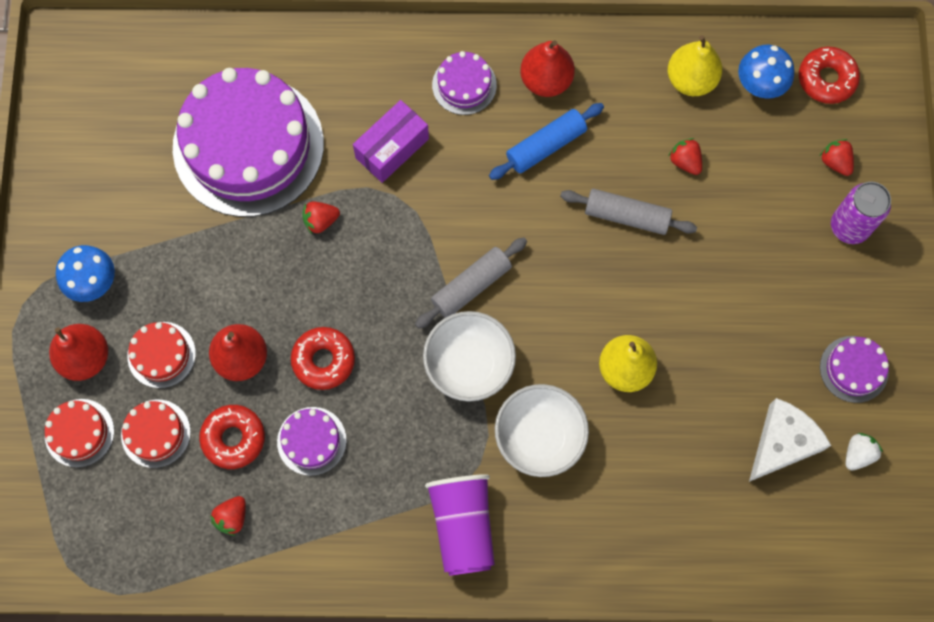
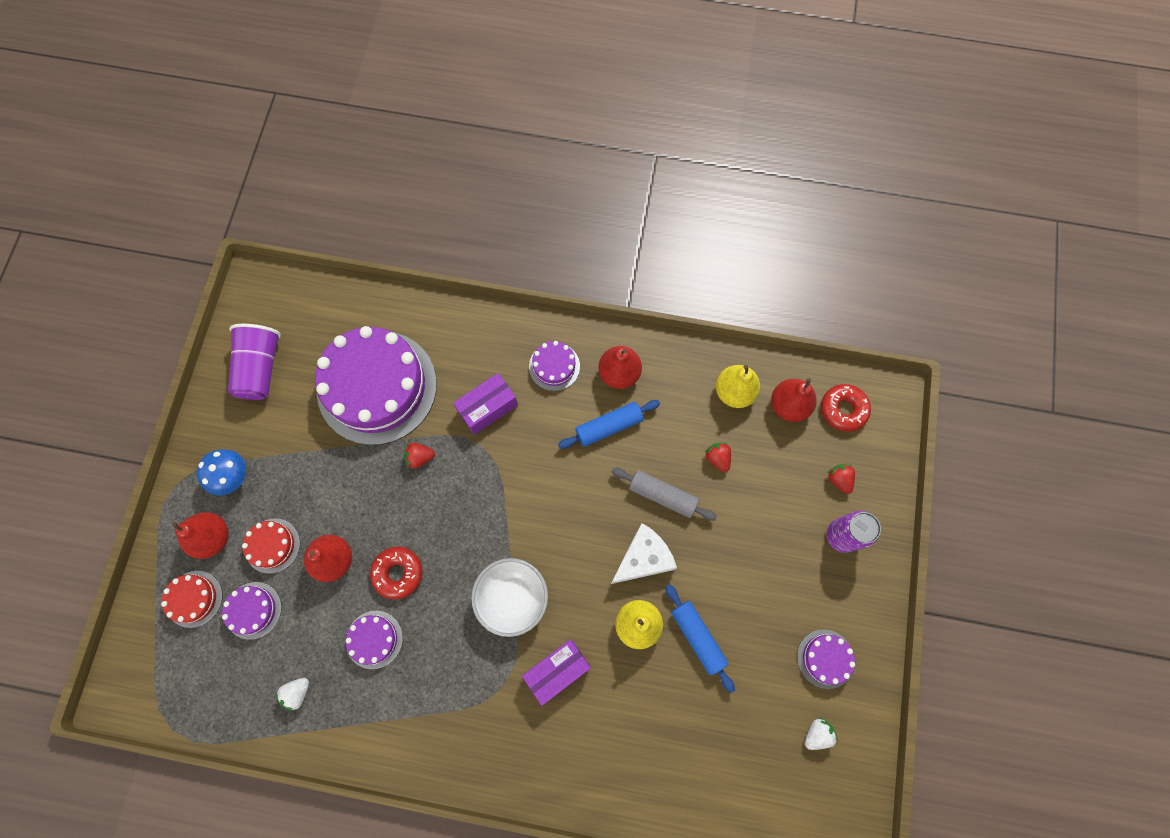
camera: 10 degrees right, 0 degrees up
red cake [121,400,191,468] -> purple cake [222,582,282,640]
red donut [199,405,265,469] -> none
red strawberry [210,496,246,536] -> white strawberry [275,678,309,711]
grey rolling pin [415,237,527,329] -> none
purple cup [425,474,495,576] -> purple cup moved to [228,324,281,400]
white bowl [495,384,589,477] -> purple box [522,639,590,706]
blue mushroom [738,45,794,99] -> red pear [771,378,817,422]
white cheese [749,398,831,482] -> white cheese moved to [611,523,677,584]
none -> blue rolling pin [665,584,735,693]

